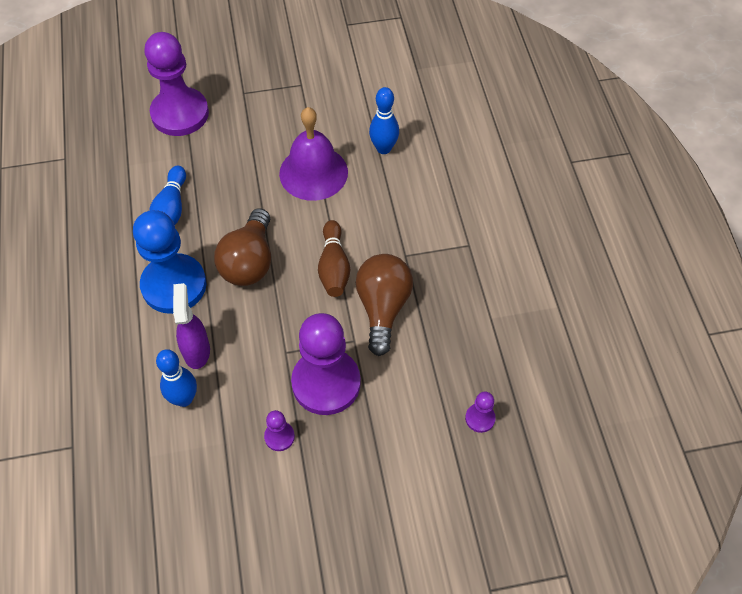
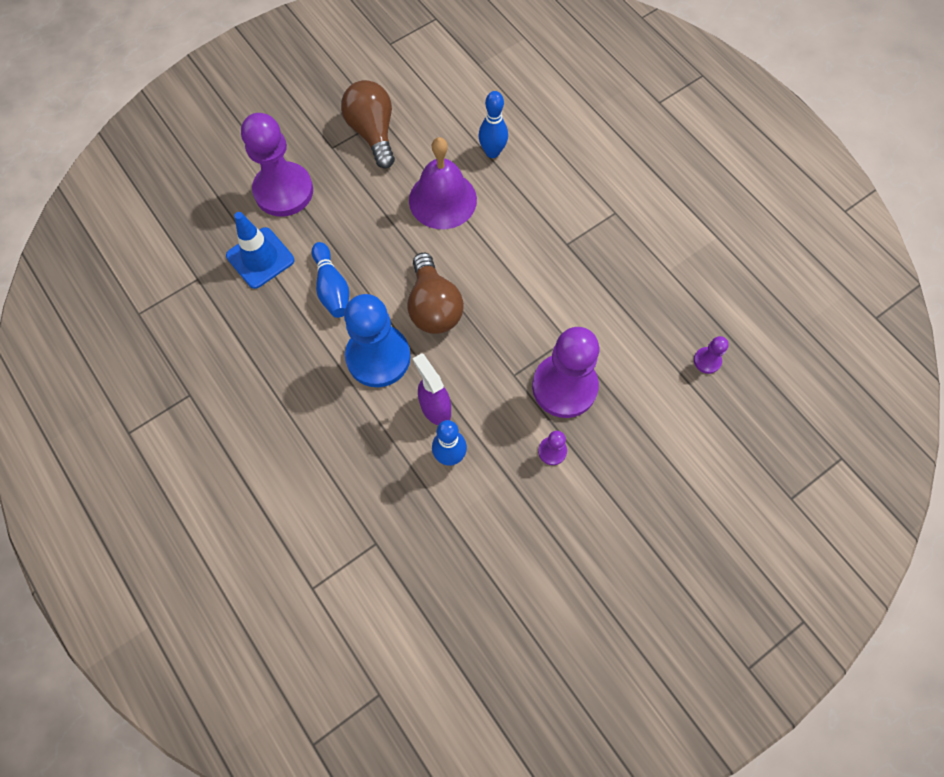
camera: 25 degrees left, 10 degrees up
brown bowling pin [318,220,350,297] -> none
brown light bulb [356,254,413,356] -> brown light bulb moved to [341,80,395,169]
none -> blue traffic cone [226,212,294,289]

